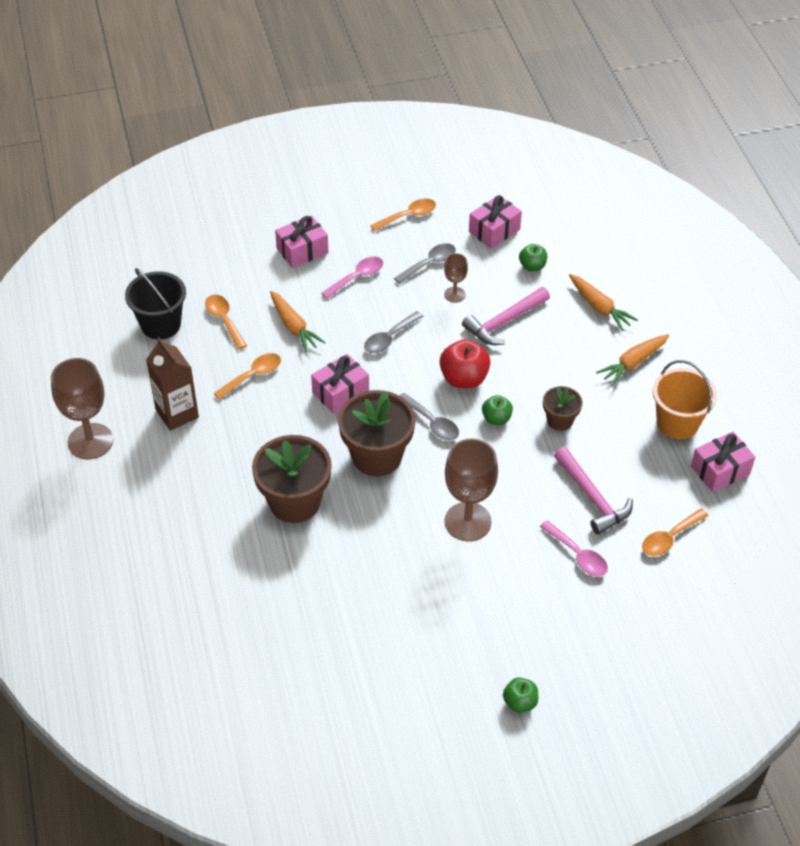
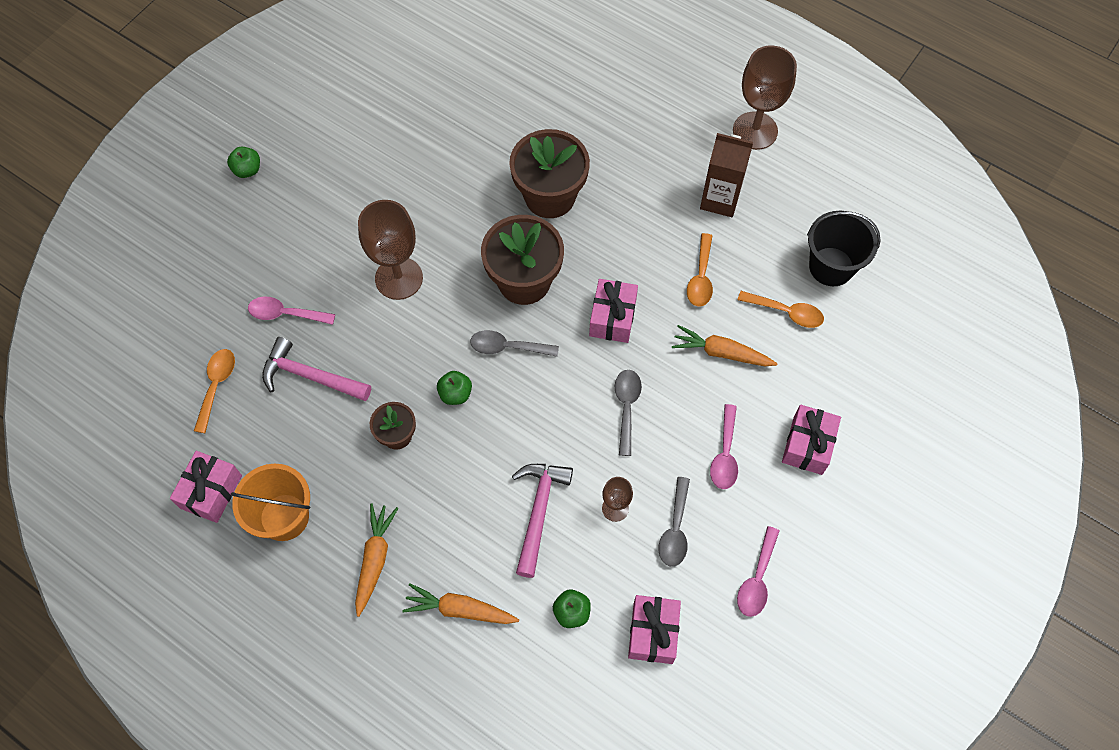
camera: 140 degrees right, 15 degrees up
orange spoon [370,198,436,231] -> pink spoon [737,526,779,617]
red apple [439,339,491,388] -> none

